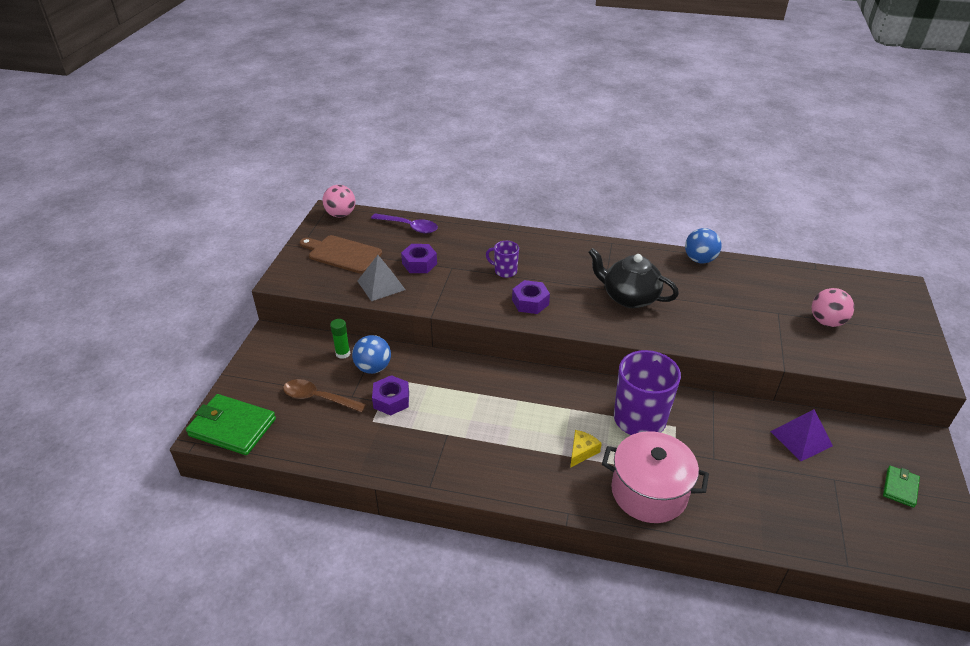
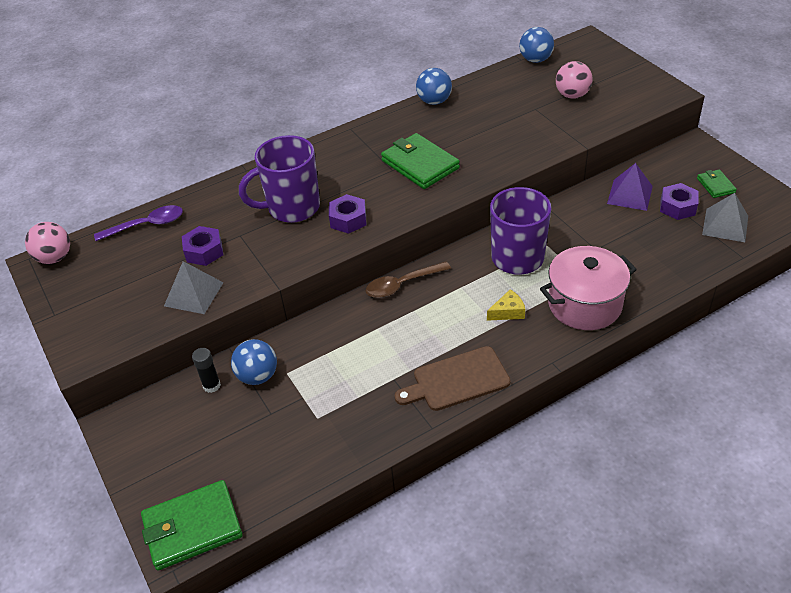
camera: 40 degrees left, 5 degrees up
brown spoon [283,379,366,412] -> brown spoon moved to [365,261,451,298]
brown cutting board [300,235,382,274] -> brown cutting board moved to [395,346,511,411]
green glue stick [330,319,350,359] -> black glue stick [192,348,221,393]
purple nut [372,375,409,415] -> purple nut moved to [660,183,699,220]
purple mug [486,241,519,278] -> purple mug [239,135,320,223], size x2.03
yellow cheese [570,430,602,468] -> yellow cheese turned 75 degrees clockwise [487,289,525,321]
black teapot [588,248,679,308] -> green wallet [381,133,460,189]
none -> blue ball [519,27,554,63]
none -> grey pyramid [702,193,748,242]

